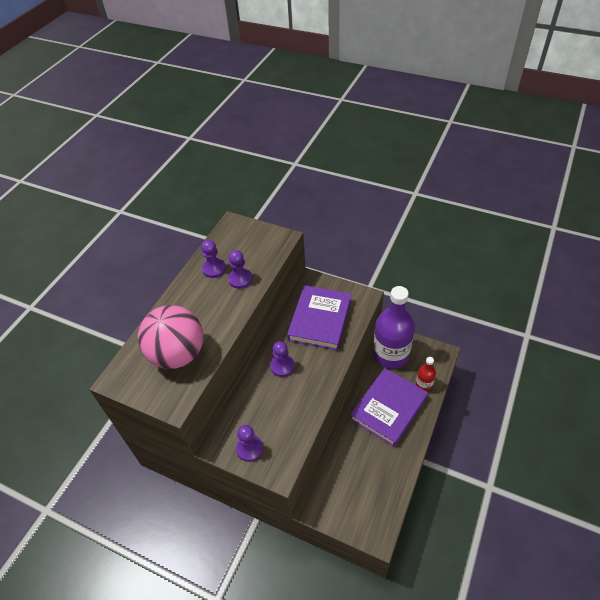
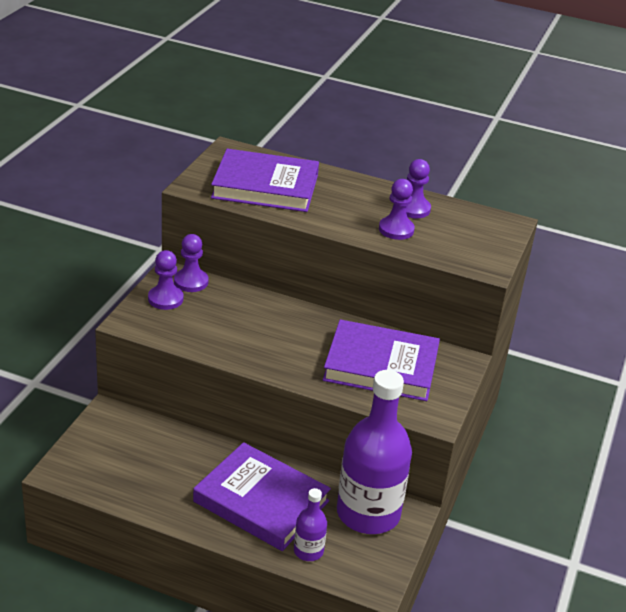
camera: 80 degrees right, 15 degrees down
pink ball [138,305,203,369] -> purple book [211,149,319,212]
purple pawn [270,341,295,377] -> purple pawn moved to [174,234,209,292]
red bottle [416,357,436,391] -> purple bottle [294,488,327,561]

